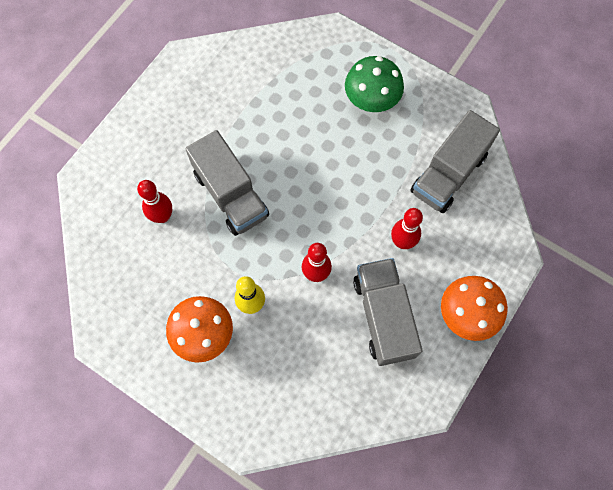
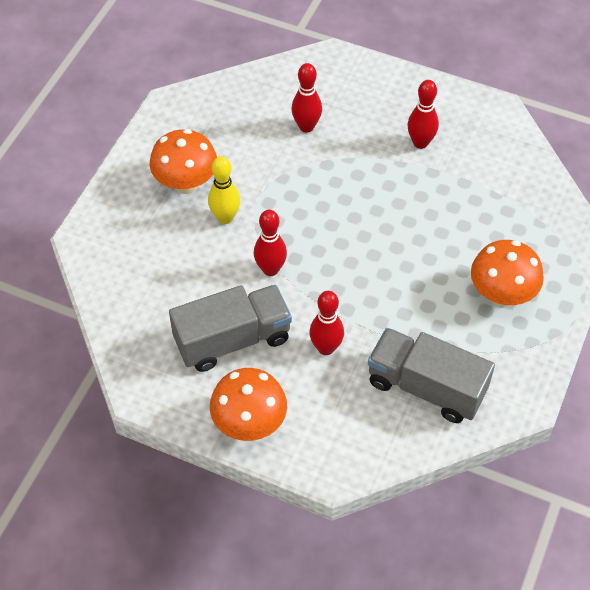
camera: 80 degrees right, 15 degrees down
grey truck [185,130,269,236] -> none
green mushroom [345,56,404,112] -> orange mushroom [471,240,544,306]
none -> red bowling pin [407,80,439,149]

